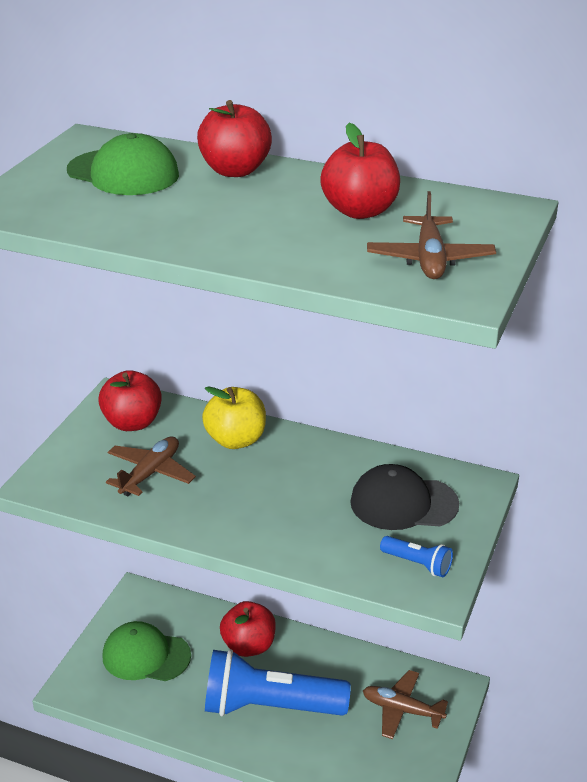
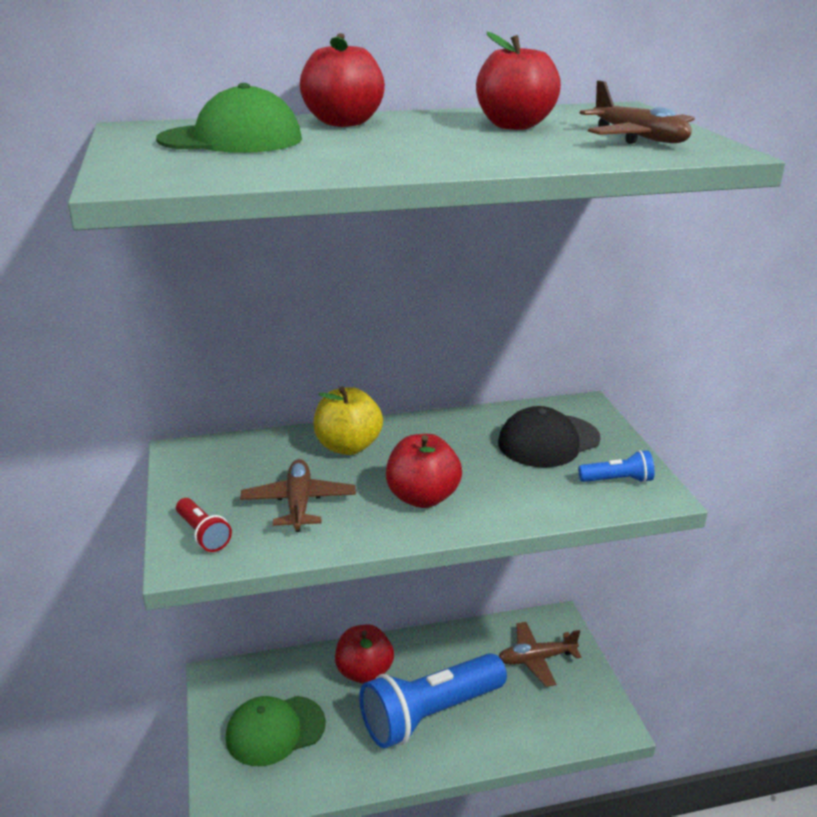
camera: 35 degrees left, 5 degrees down
red apple [98,370,162,431] -> red apple moved to [386,434,462,508]
none -> red flashlight [176,498,232,552]

